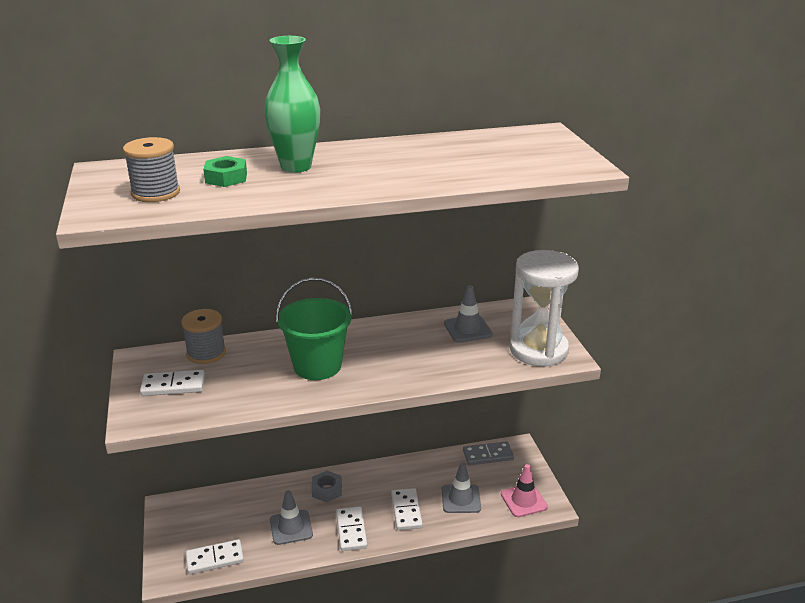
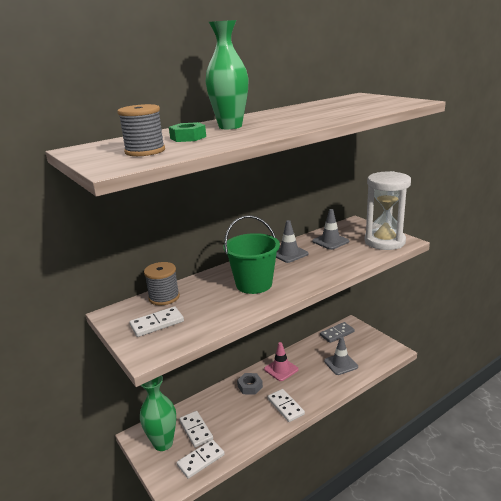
camera: 20 degrees left, 5 degrees down
grey traffic cone [270,490,313,545] -> grey traffic cone moved to [276,220,308,263]
white domino [391,488,423,530] -> white domino moved to [179,411,213,448]
pink traffic cone [501,464,548,517] -> pink traffic cone moved to [264,342,299,381]
none -> green vase [140,375,176,451]

